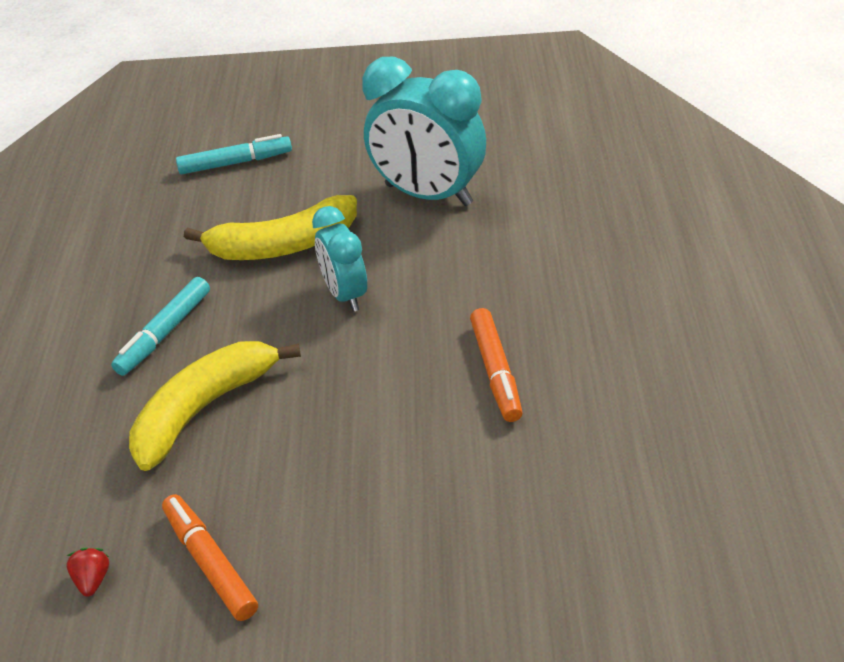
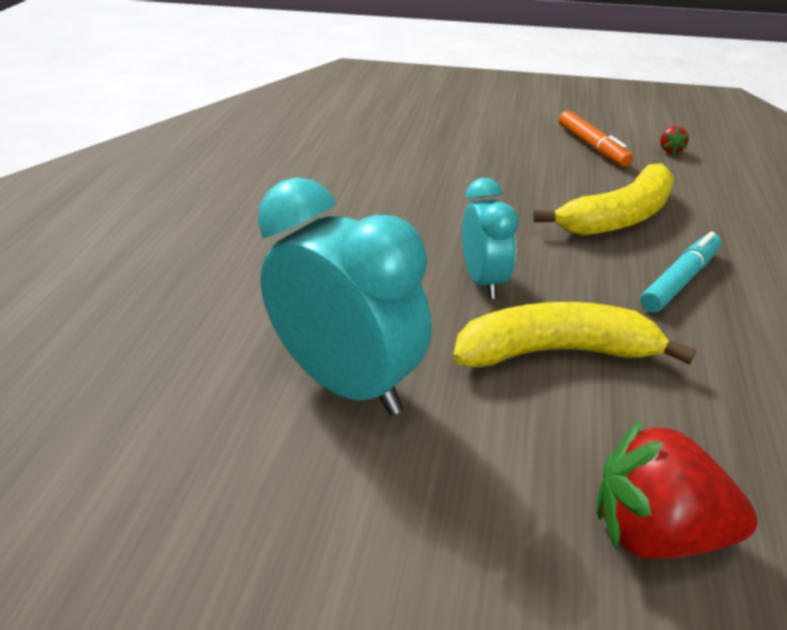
camera: 170 degrees left, 5 degrees down
turquoise marker [176,134,292,174] -> red strawberry [596,420,757,559]
orange marker [470,308,523,422] -> none

